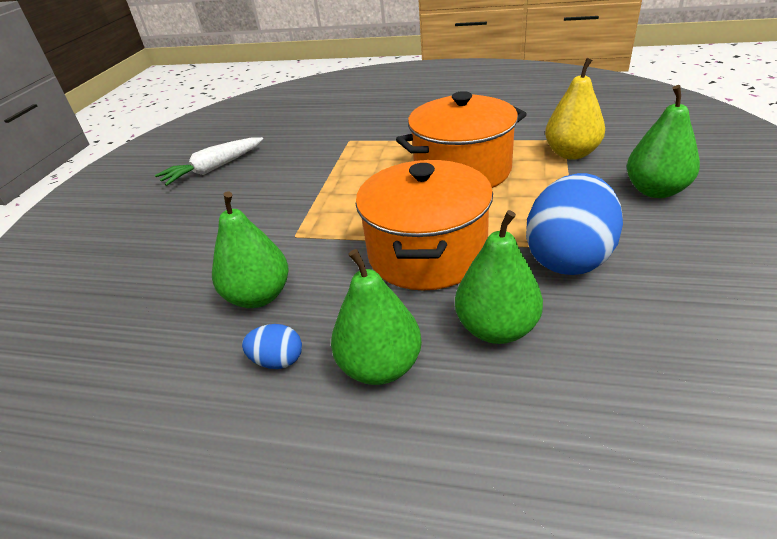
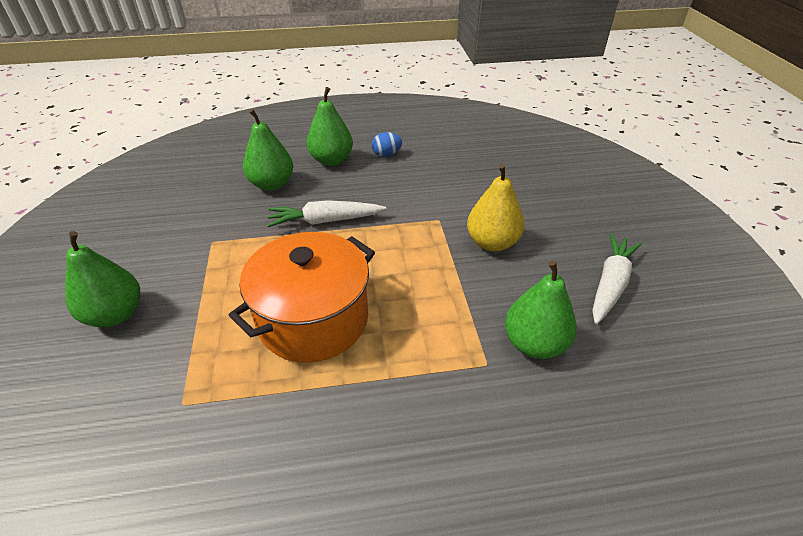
camera: 155 degrees right, 5 degrees up
green pear [212,191,288,308] -> green pear moved to [505,260,577,359]
orange pot [356,160,493,291] -> white carrot [267,200,386,227]
blue egg [526,173,623,275] -> none
yellow pear [545,58,605,160] -> yellow pear moved to [467,164,524,251]

